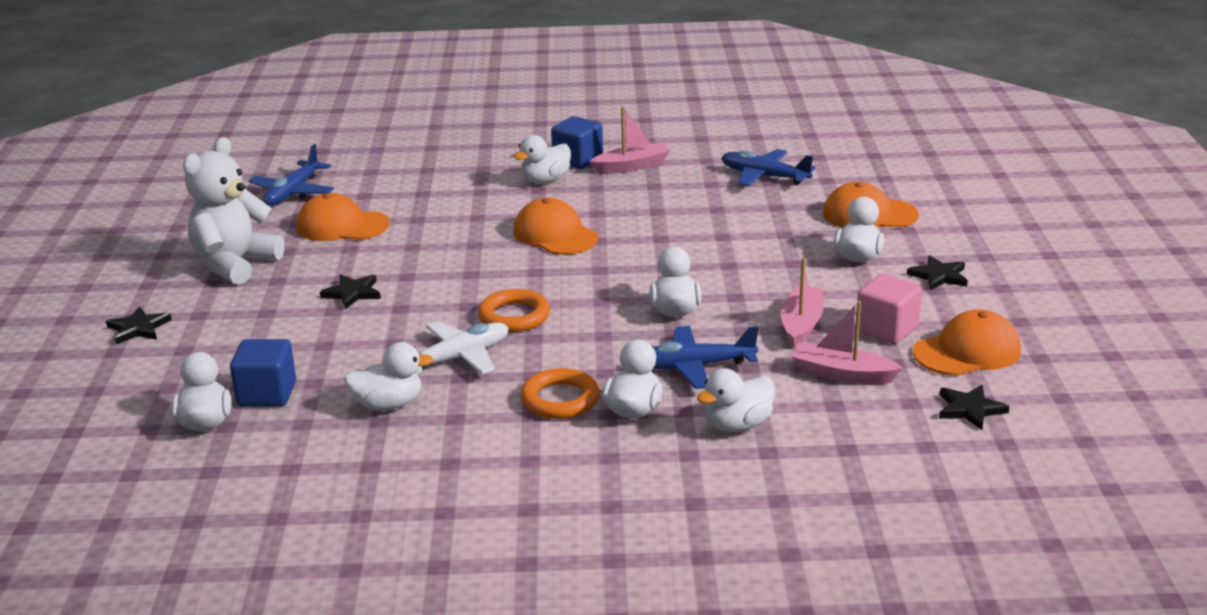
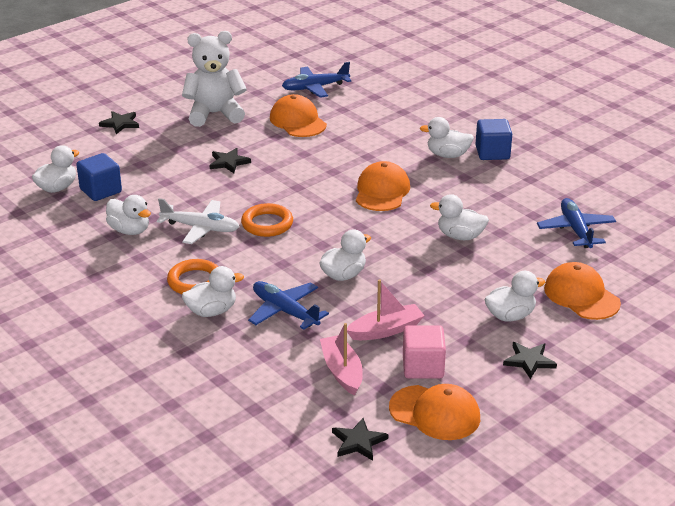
camera: 50 degrees right, 5 degrees up
pink boat [590,106,671,174] -> none
white duck [697,368,775,432] -> white duck moved to [430,194,489,240]

